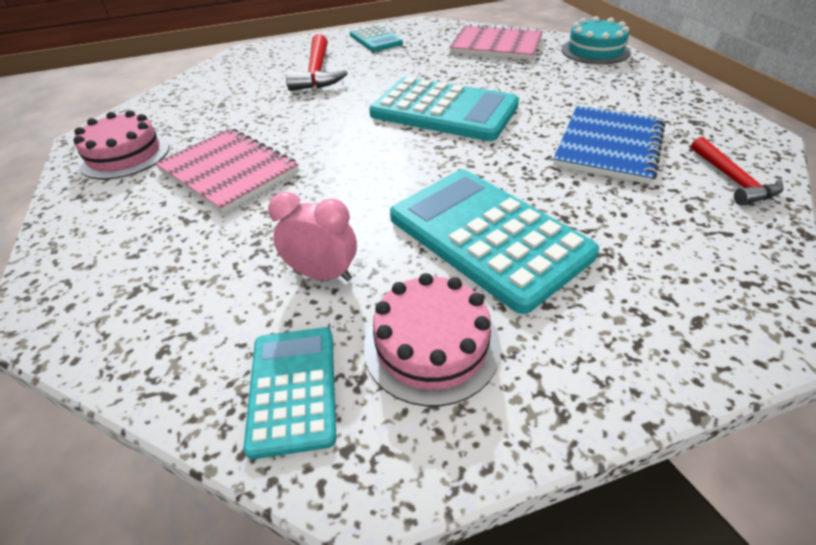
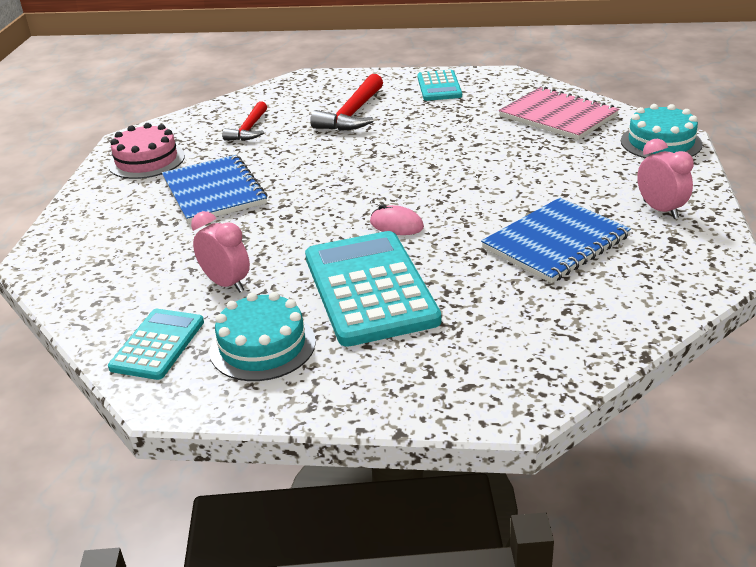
camera: 25 degrees right, 10 degrees down
pink notebook [155,128,299,214] -> blue notebook [162,155,267,224]
pink cake [363,273,501,407] -> turquoise cake [210,292,316,381]
turquoise calculator [369,77,519,141] -> none
red hammer [691,137,784,205] -> red hammer moved to [222,101,267,141]
none -> pink mouse [370,204,424,235]
none -> pink clock [637,139,694,219]

